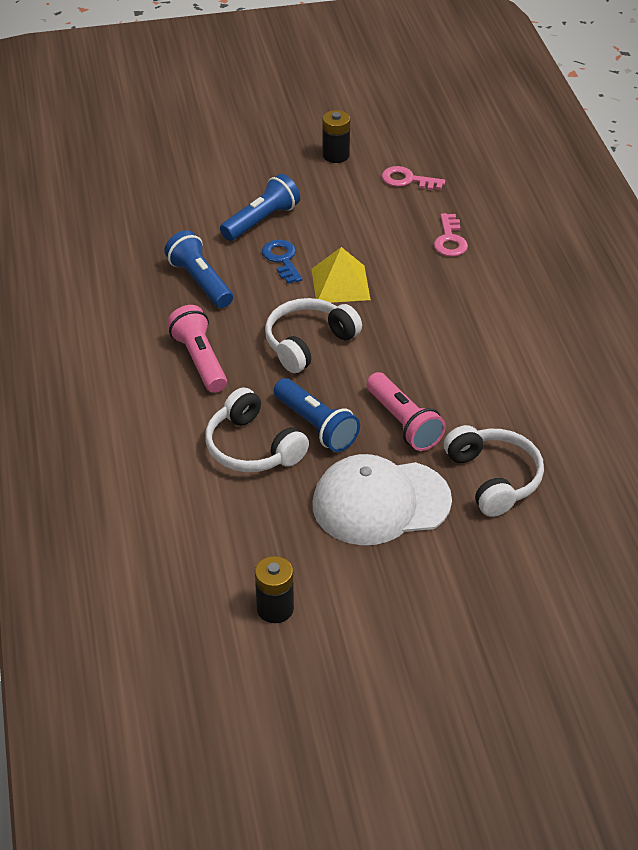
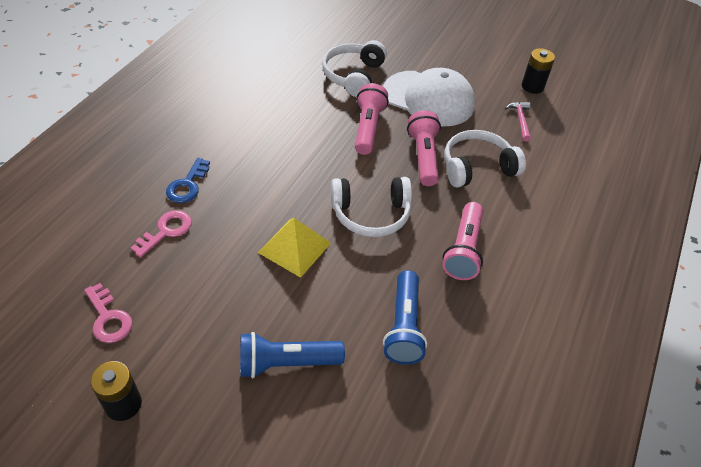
camera: 145 degrees left, 5 degrees up
white headphones [205,387,309,472] -> white headphones turned 105 degrees counterclockwise [445,130,526,188]
blue key [262,240,303,284] -> blue key moved to [166,157,210,203]
blue flashlight [274,378,360,452] -> pink flashlight [407,110,441,186]
none -> pink hammer [506,102,531,141]

